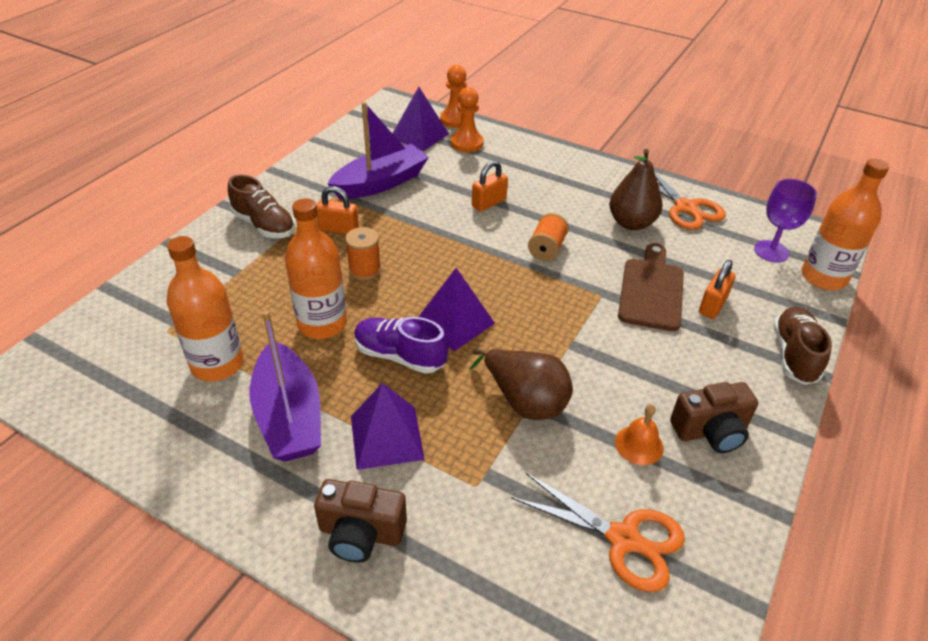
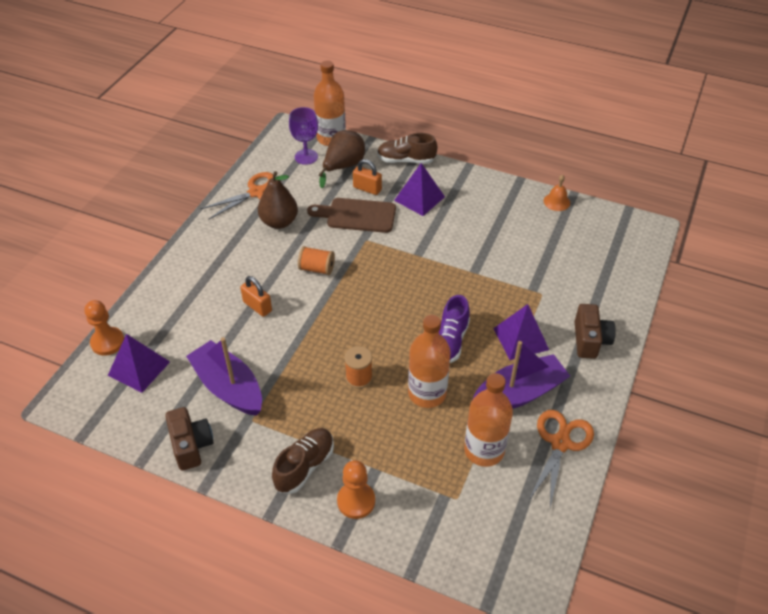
camera: 95 degrees left, 5 degrees up
orange padlock [316,186,359,234] -> none
purple pyramid [419,268,495,351] -> purple pyramid moved to [394,163,445,216]
orange pawn [451,87,484,152] -> orange pawn moved to [337,460,375,519]
brown pear [470,348,573,420] -> brown pear moved to [319,130,365,188]
orange scissors [511,472,685,592] -> orange scissors moved to [528,410,594,508]
orange bell [615,404,664,465] -> orange bell moved to [544,175,570,211]
brown camera [670,382,758,453] -> brown camera moved to [165,407,214,471]

